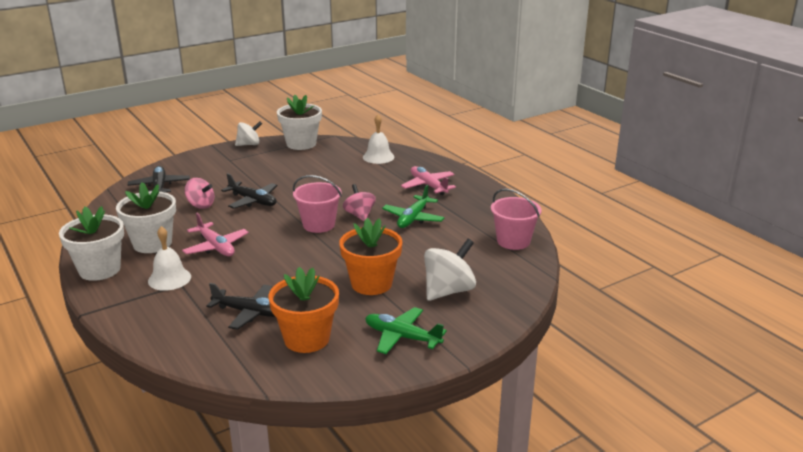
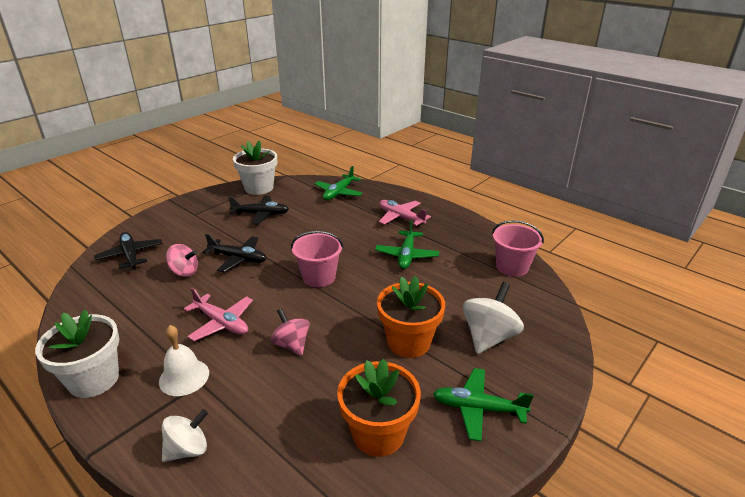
camera: 15 degrees left, 5 degrees up
white flower pot [116,182,176,253] -> none
black plane [207,283,276,330] -> black plane moved to [228,196,289,224]
white spinning top [235,121,262,146] -> white spinning top moved to [162,409,208,462]
pink spinning top [343,184,376,221] -> pink spinning top moved to [270,308,310,356]
white bell [363,115,394,164] -> green plane [315,166,363,200]

